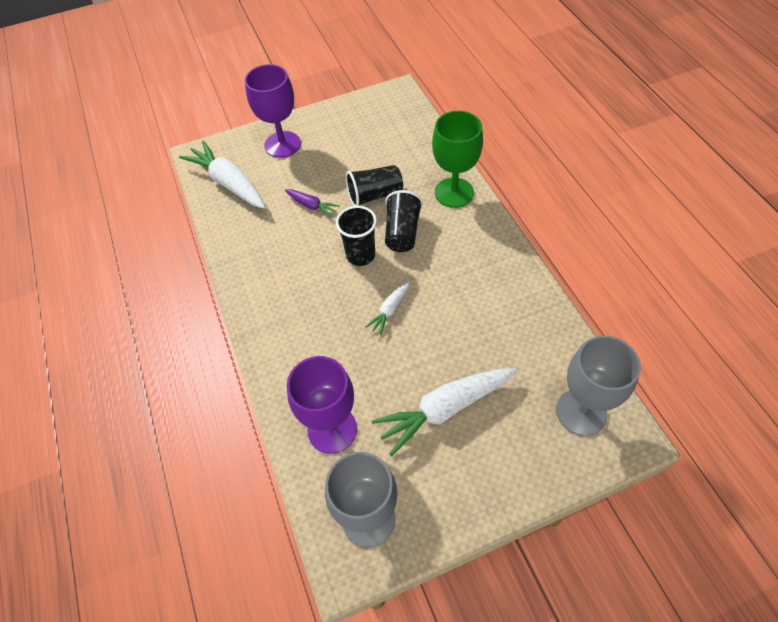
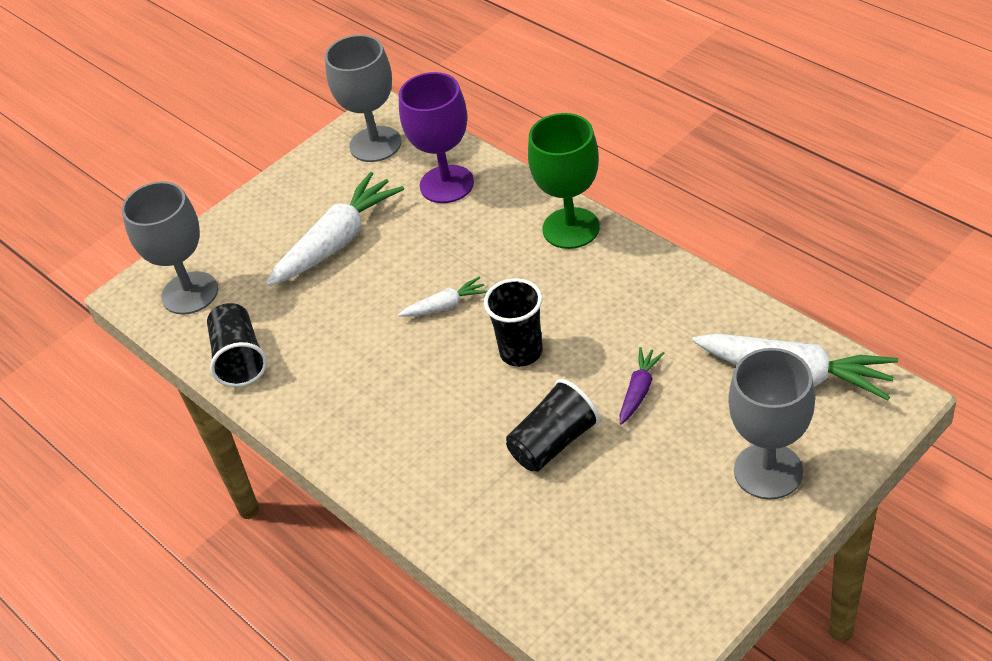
camera: 160 degrees right, 10 degrees down
purple goblet [245,64,301,158] -> grey goblet [728,348,815,500]
purple carrot [285,189,339,217] -> purple carrot turned 105 degrees clockwise [620,347,665,425]
white carrot [365,281,410,335] -> white carrot turned 60 degrees clockwise [398,276,487,317]
black cup [385,190,423,252] -> black cup moved to [207,303,267,387]
green goblet [432,111,483,208] -> green goblet moved to [528,113,600,249]

